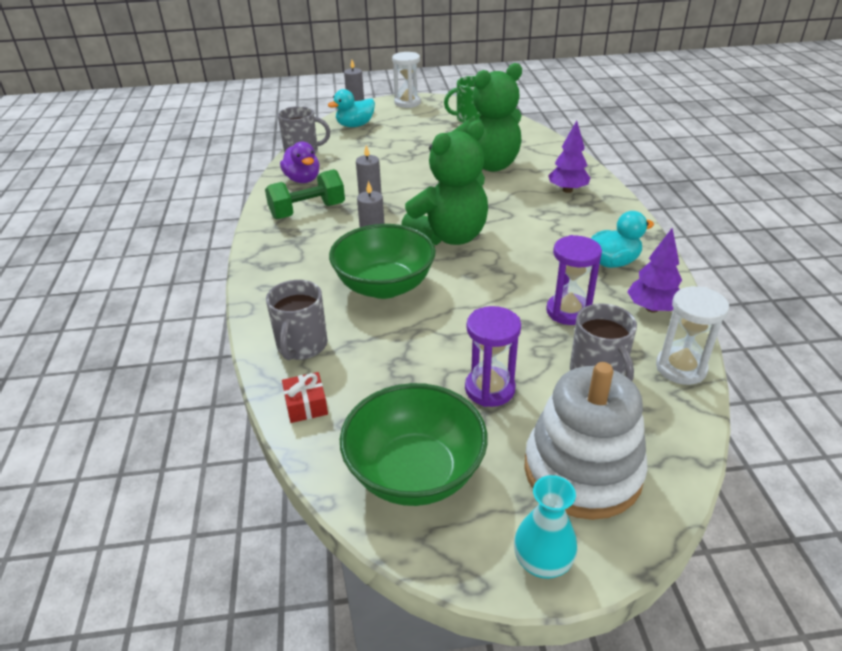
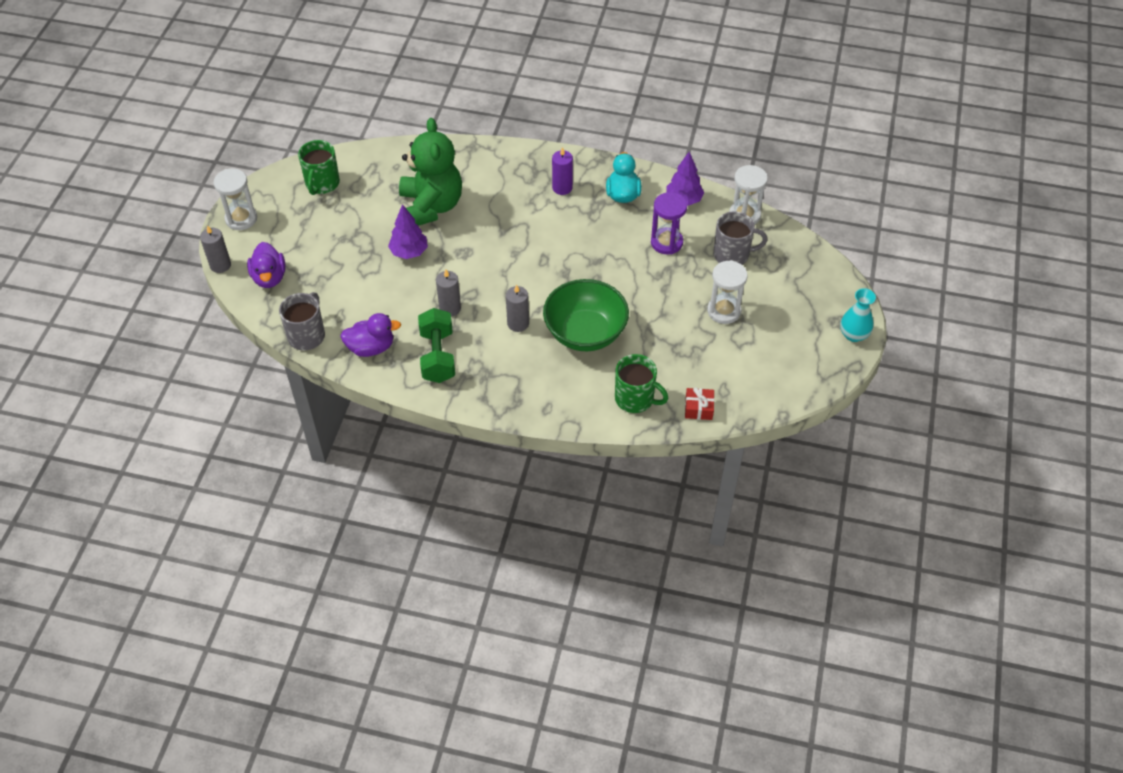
camera: 70 degrees left, 15 degrees up
grey mug [266,280,328,360] -> green mug [615,354,669,413]
turquoise duck [328,89,375,127] -> purple duck [247,242,286,288]
green bowl [340,383,488,506] -> none
green teddy bear [401,120,488,245] -> none
purple hourglass [465,306,521,407] -> white hourglass [707,260,748,324]
white stacking toy [524,362,648,520] -> none
purple tree [548,121,590,193] -> purple tree moved to [388,204,428,259]
none -> purple candle [552,147,573,195]

